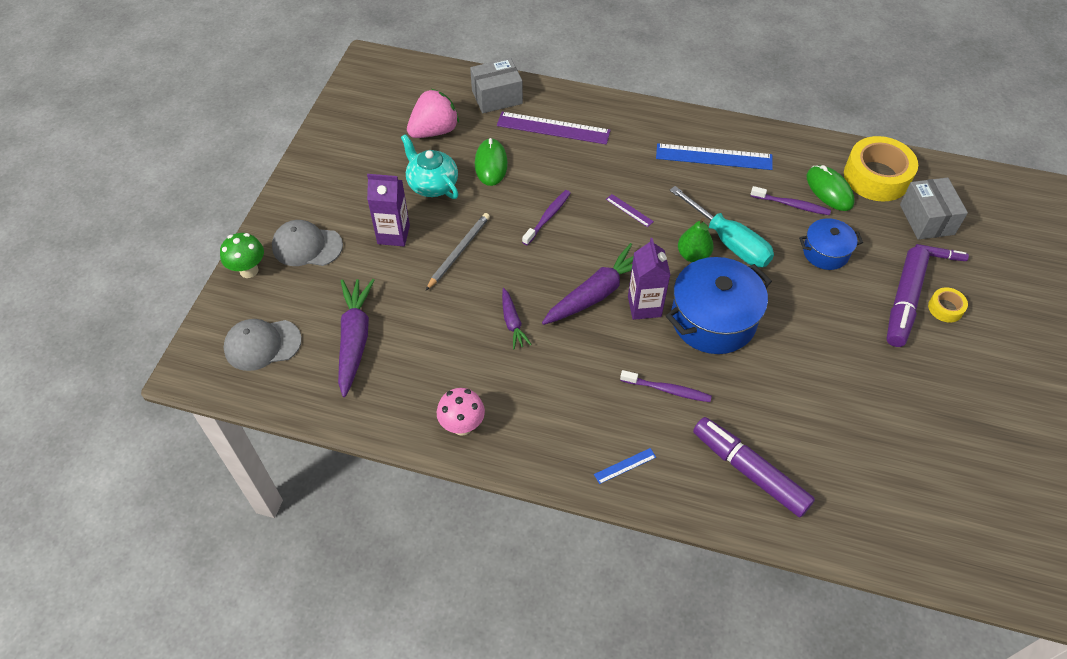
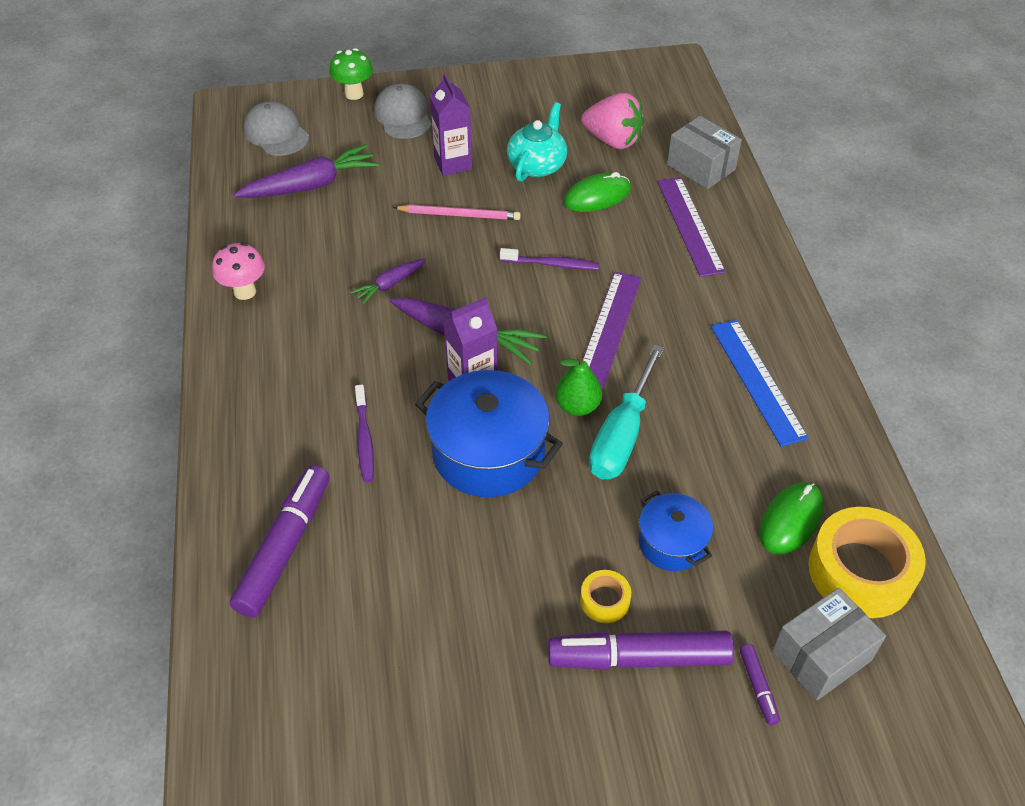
camera: 65 degrees right, 5 degrees down
grey pencil [426,213,490,290] -> pink pencil [393,205,521,220]
blue ruler [594,448,656,484] -> none
purple ruler [606,194,654,227] -> purple ruler [583,272,641,388], size x2.22
purple toothbrush [751,186,831,215] -> none
yellow tape [928,287,968,322] -> yellow tape moved to [580,570,631,623]

